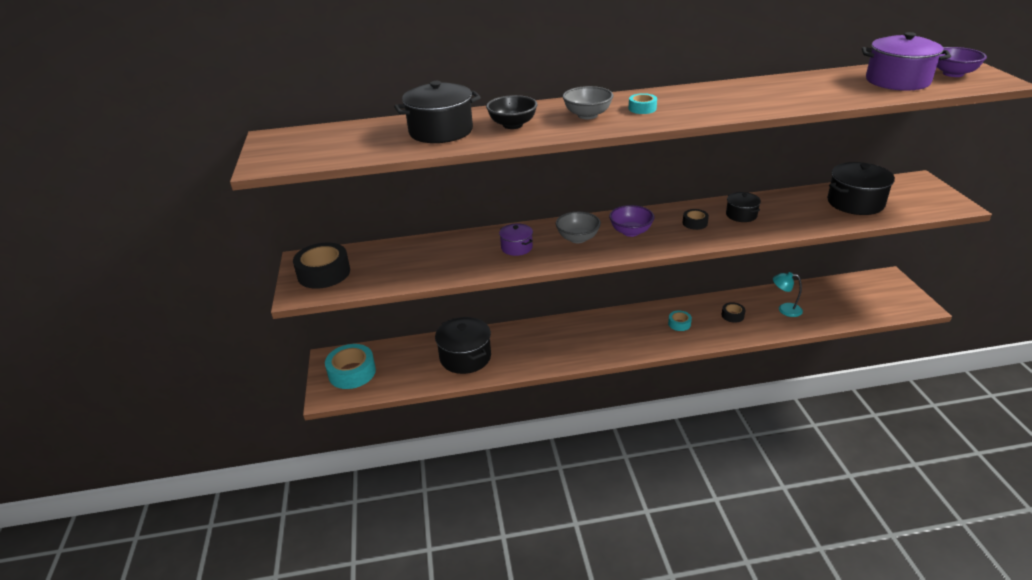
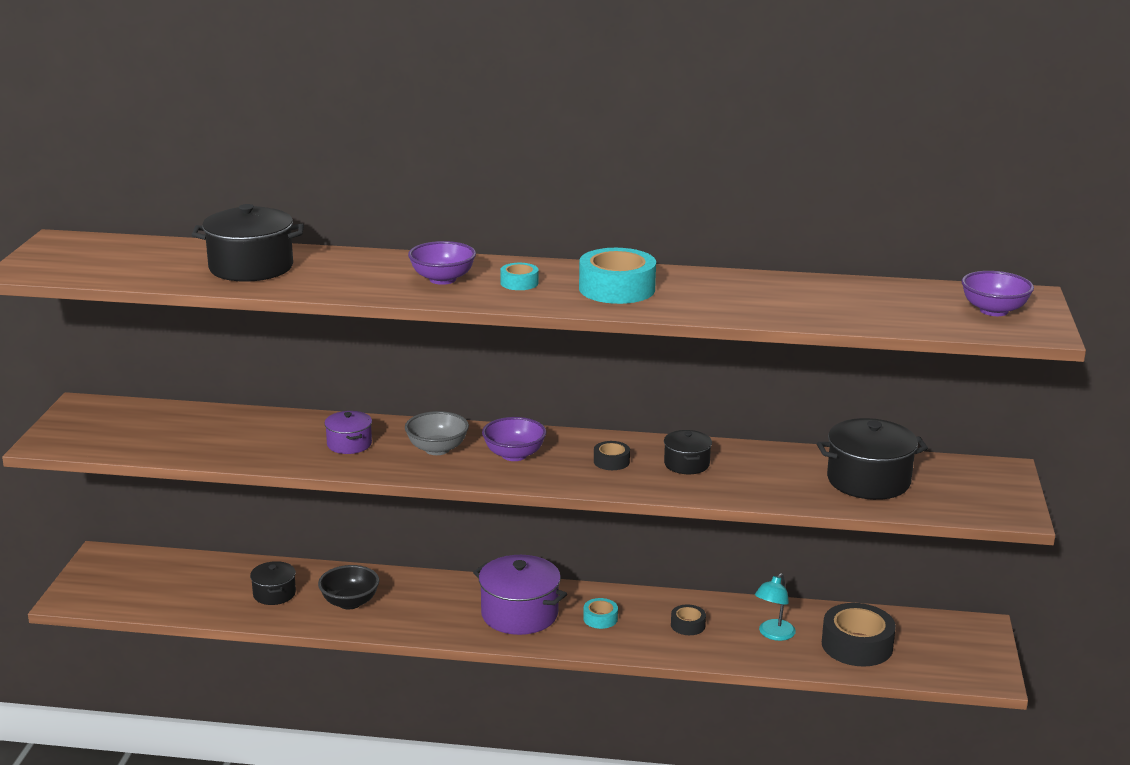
camera: 15 degrees right, 10 degrees down
black tape [293,242,350,289] -> black tape moved to [822,603,896,666]
turquoise tape [325,344,376,389] -> turquoise tape moved to [579,248,656,304]
black pot [435,317,491,374] -> black pot [250,561,296,605], size x0.56
black bowl [486,95,538,129] -> black bowl moved to [318,565,379,609]
grey bowl [563,86,613,119] -> purple bowl [408,241,476,285]
turquoise lamp [773,272,803,317] -> turquoise lamp turned 90 degrees counterclockwise [755,573,796,641]
purple pot [862,32,951,91] -> purple pot moved to [473,555,567,635]

